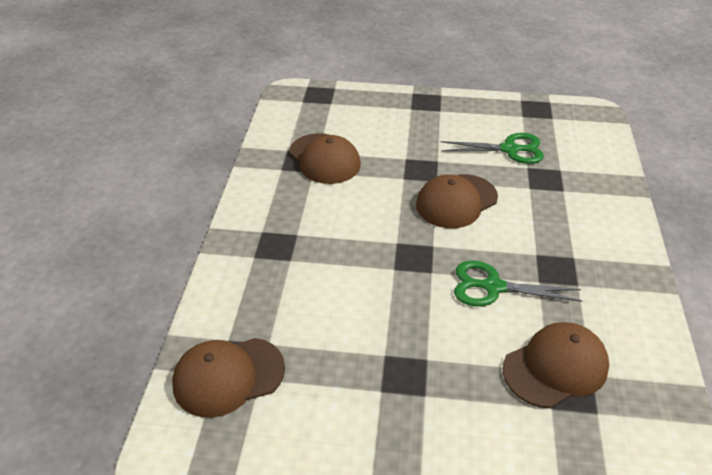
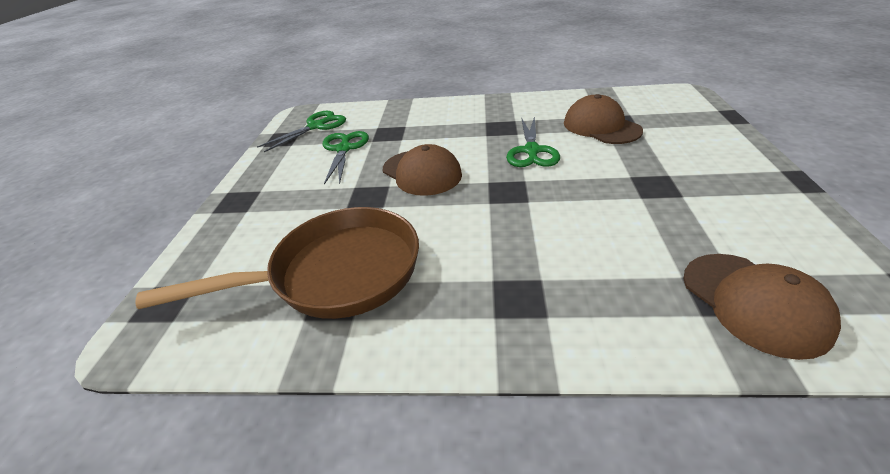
camera: 90 degrees left, 5 degrees down
brown cap [289,133,361,184] -> brown pan [136,207,419,319]
none -> green scissors [257,111,346,152]

